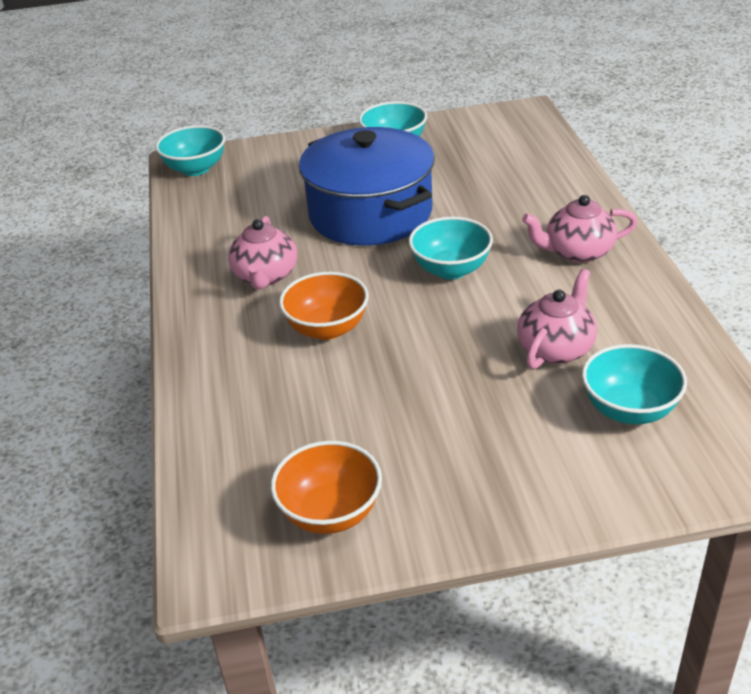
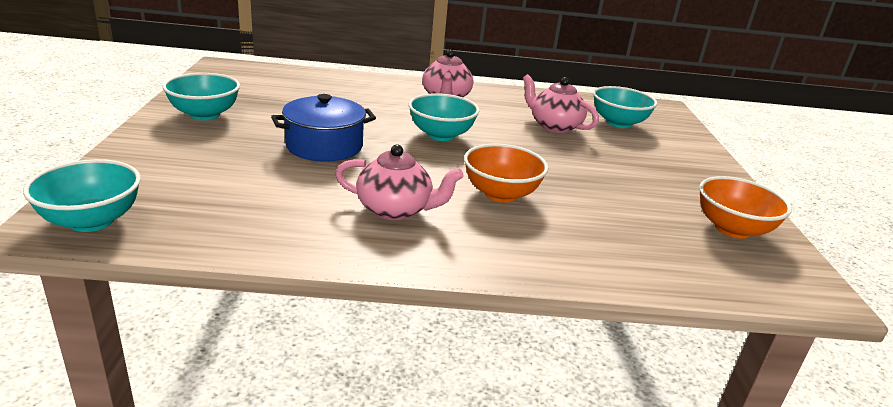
camera: 85 degrees left, 10 degrees down
blue pot [299,127,435,246] -> blue pot [271,94,376,162], size x0.61

